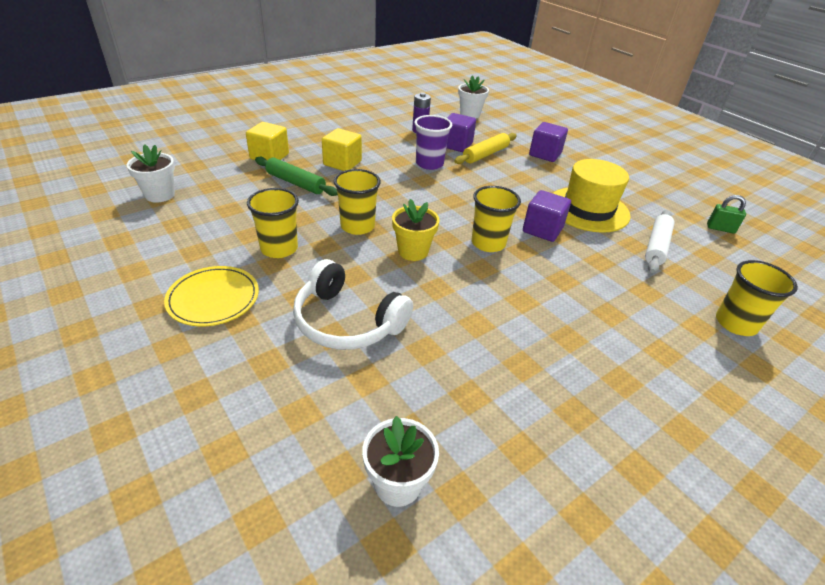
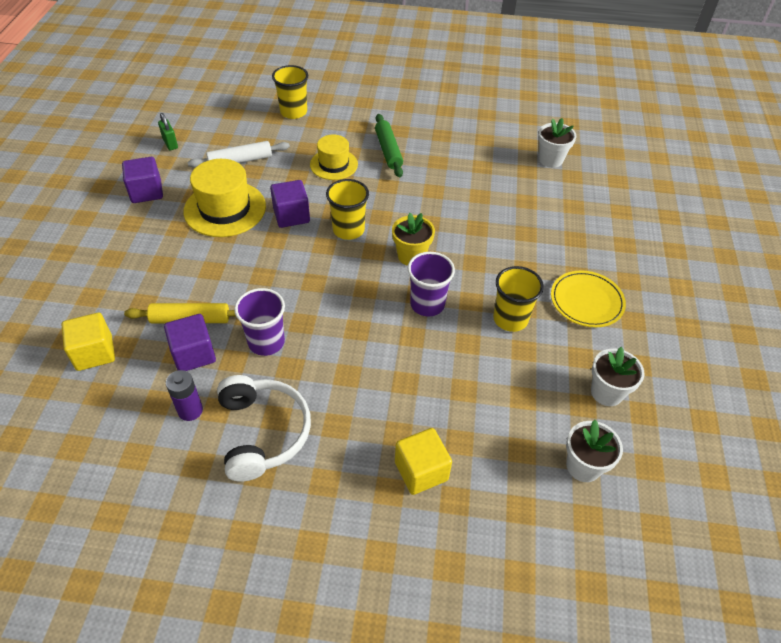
camera: 135 degrees left, 10 degrees up
green rolling pin [255,156,338,196] -> green rolling pin moved to [375,114,403,178]
white headphones [293,259,413,350] -> white headphones moved to [217,375,311,482]
yellow cube [322,128,362,171] -> yellow cube moved to [61,313,115,371]
yellow cup [334,169,381,235] -> purple cup [408,252,455,317]
white flower pot [458,75,489,118] -> white flower pot moved to [591,347,645,406]
purple cube [529,122,568,162] -> purple cube moved to [122,157,163,203]
none -> yellow hat [310,135,358,180]

